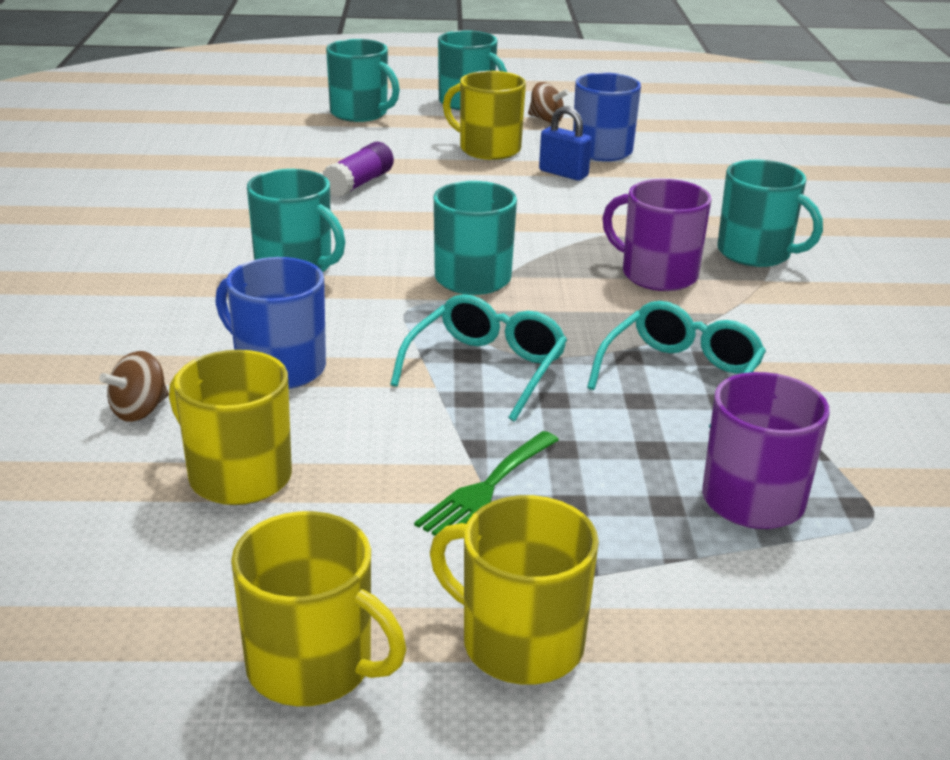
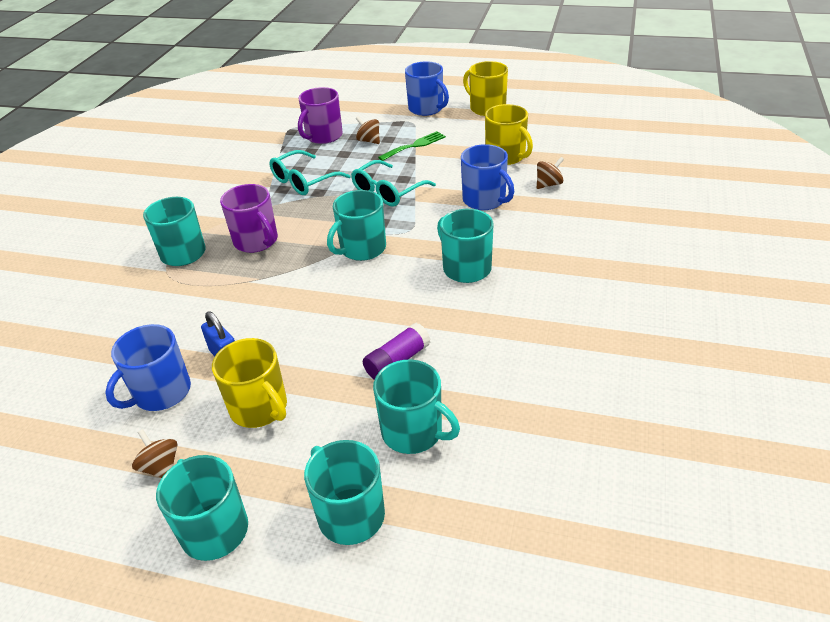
camera: 160 degrees left, 10 degrees up
yellow mug [430,495,599,685] -> blue mug [405,61,449,116]
none -> brown spinning top [355,116,380,144]
none -> turquoise mug [373,359,460,454]

